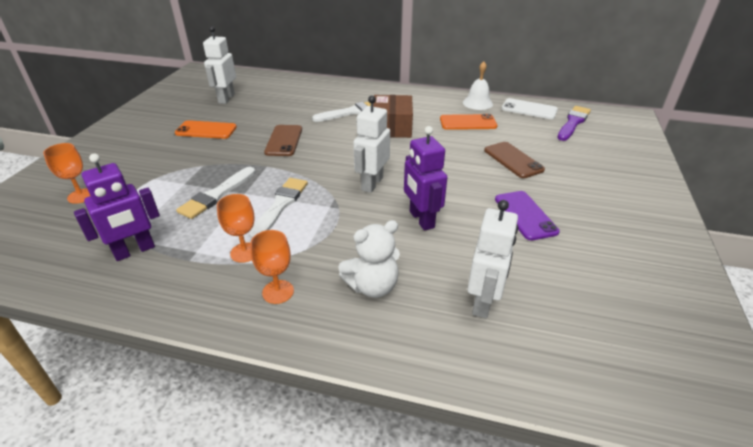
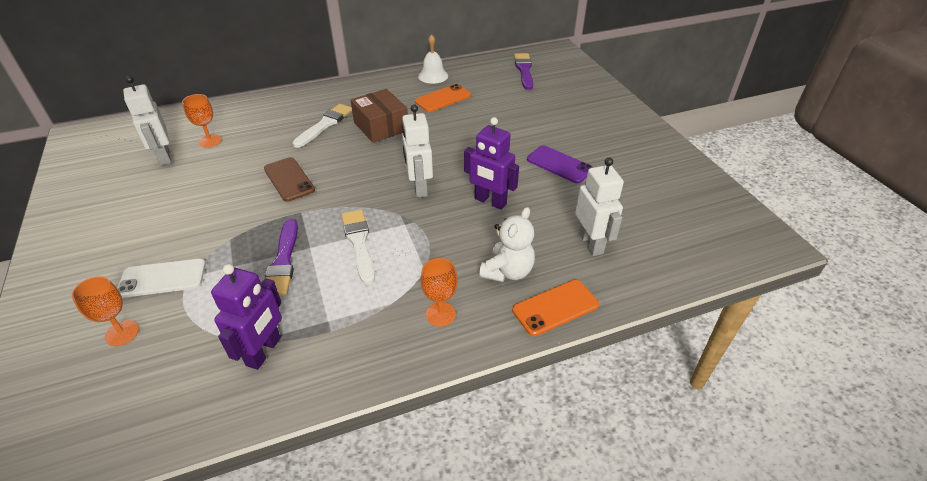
camera: 35 degrees left, 5 degrees up
orange phone [175,120,237,139] -> orange phone moved to [512,280,599,336]
white brush [176,167,255,219] -> purple brush [265,219,298,296]
orange goblet [217,194,255,263] -> orange goblet moved to [182,94,221,148]
brown phone [484,142,545,178] -> none
white phone [502,98,558,119] -> white phone moved to [117,259,206,298]

